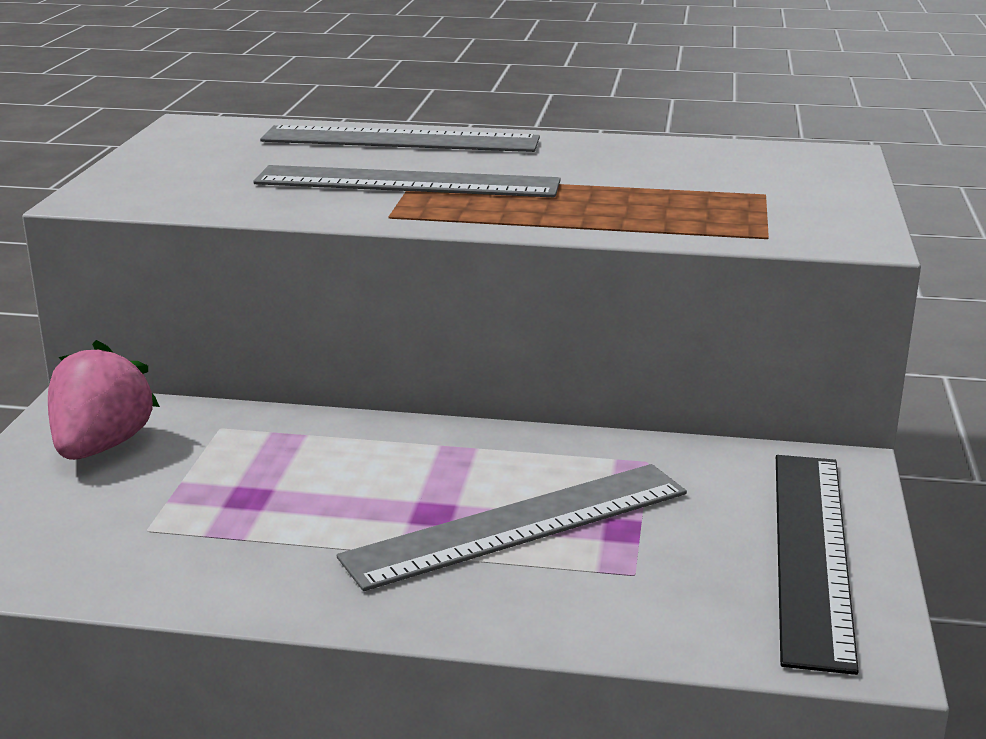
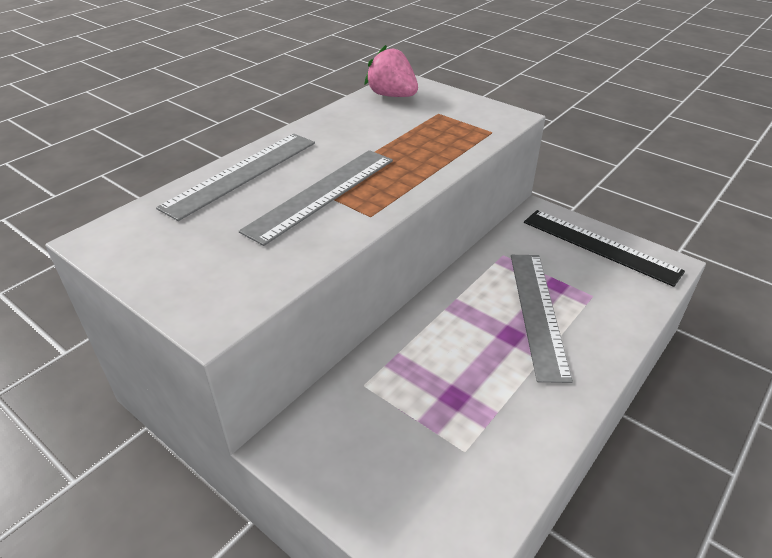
camera: 60 degrees left, 15 degrees up
pink strawberry [48,340,160,460] -> pink strawberry moved to [364,45,418,97]

